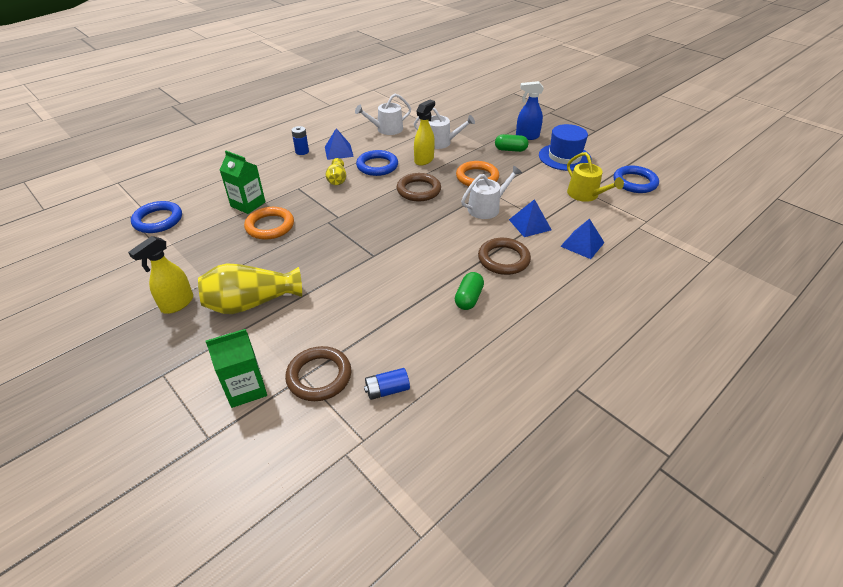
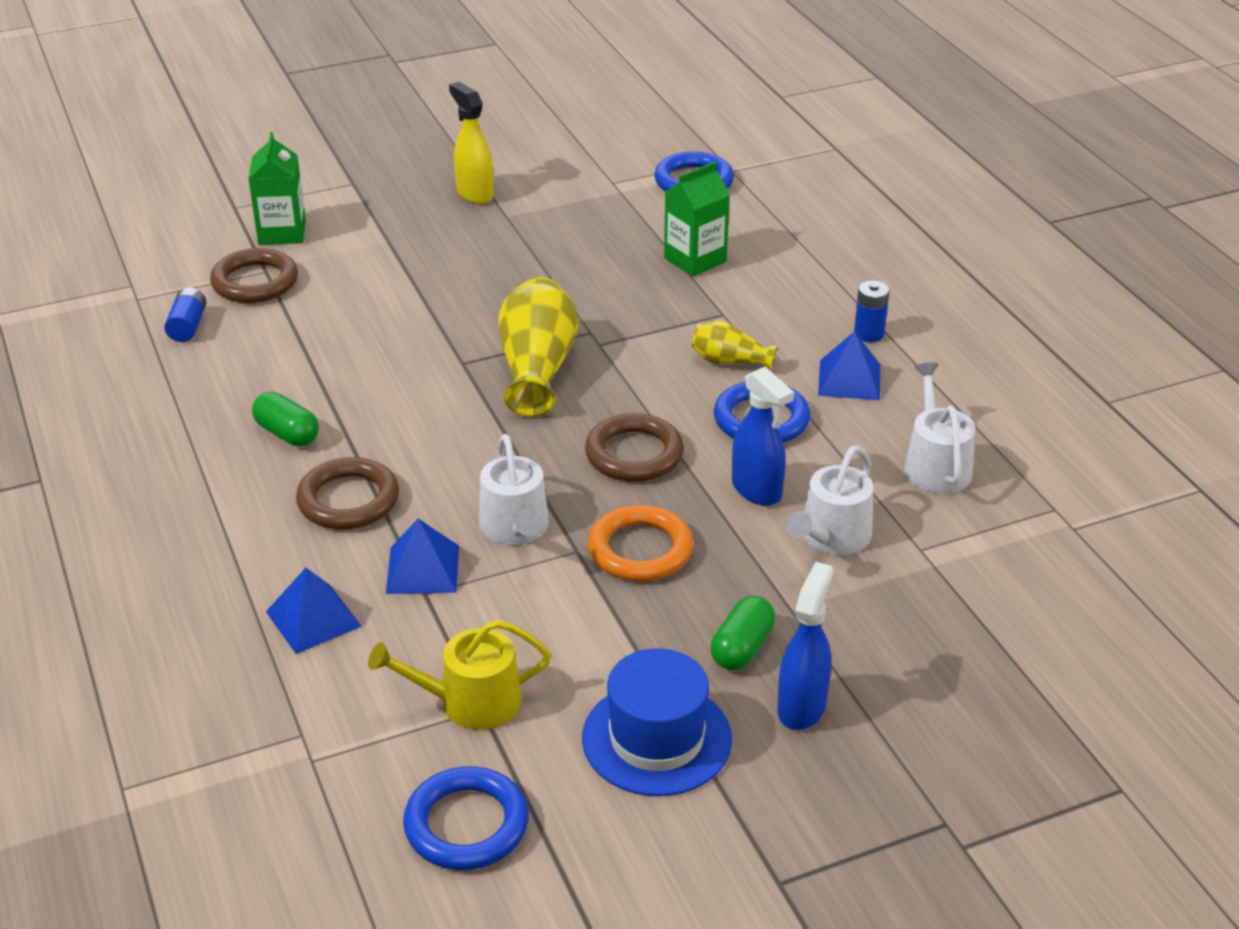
camera: 110 degrees right, 5 degrees down
yellow vase [198,263,302,314] -> yellow vase moved to [498,277,578,417]
orange ring [244,207,294,240] -> none
yellow spray bottle [414,100,435,166] -> blue spray bottle [732,367,794,506]

